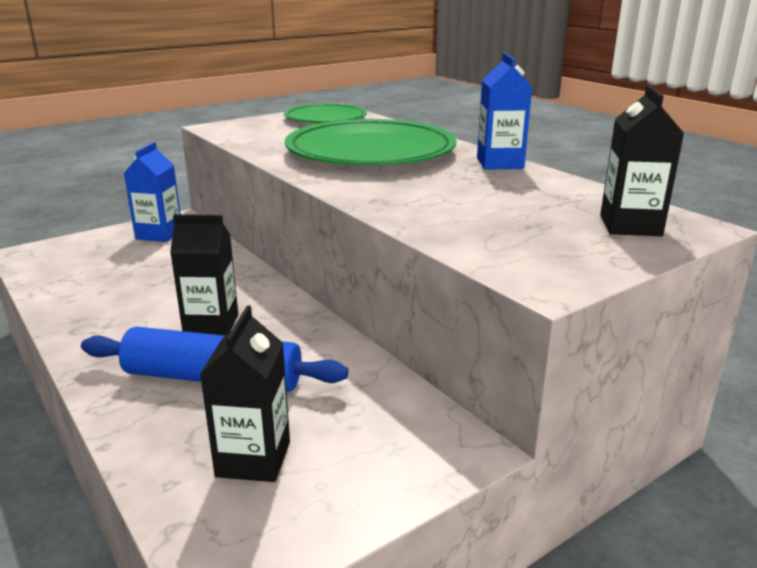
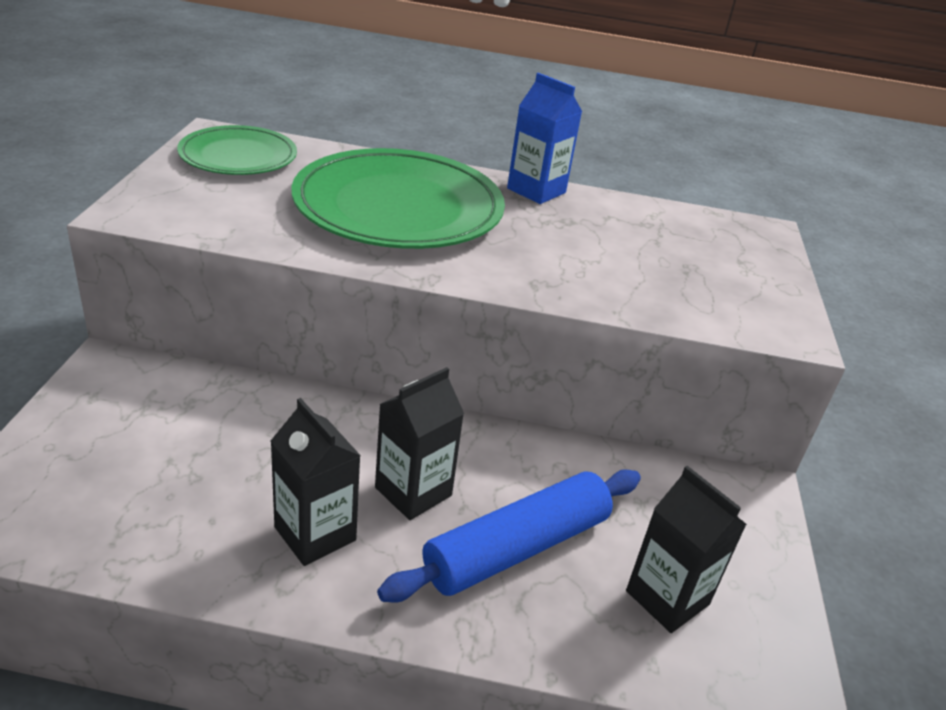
camera: 50 degrees left, 10 degrees up
blue carton [124,142,181,242] -> none
black carton [600,85,684,236] -> black carton moved to [271,398,361,566]

